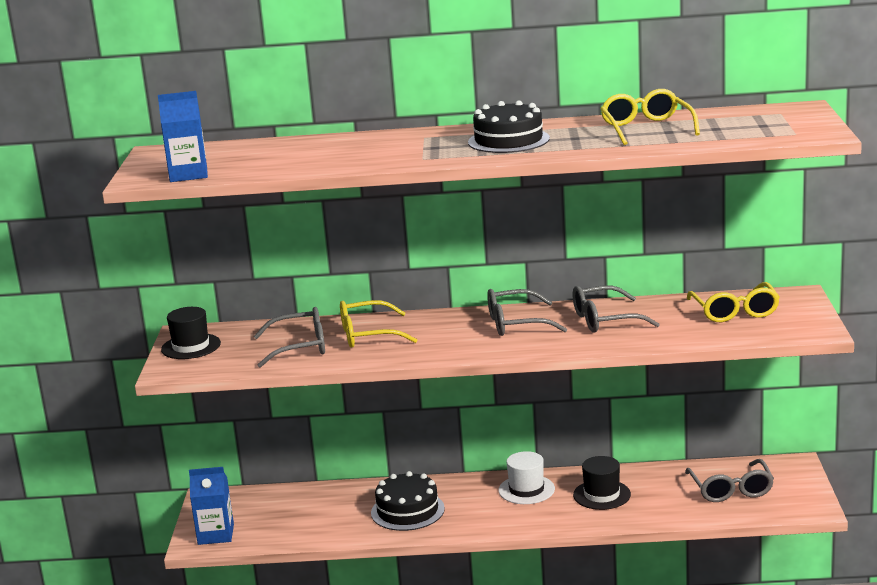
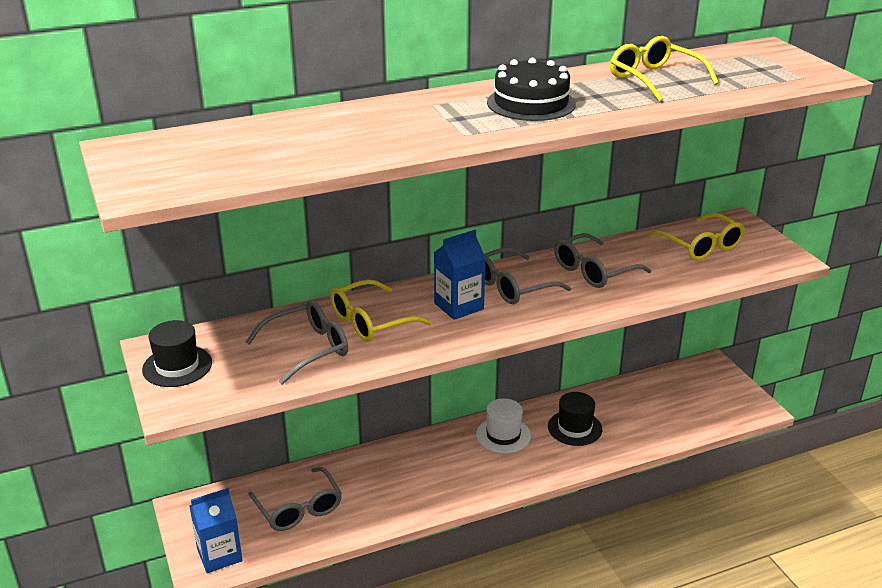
camera: 25 degrees left, 10 degrees up
blue carton [158,91,208,182] -> blue carton moved to [434,230,485,320]
black cake [371,471,445,531] -> none
grey glasses [685,459,774,502] -> grey glasses moved to [248,467,342,531]

